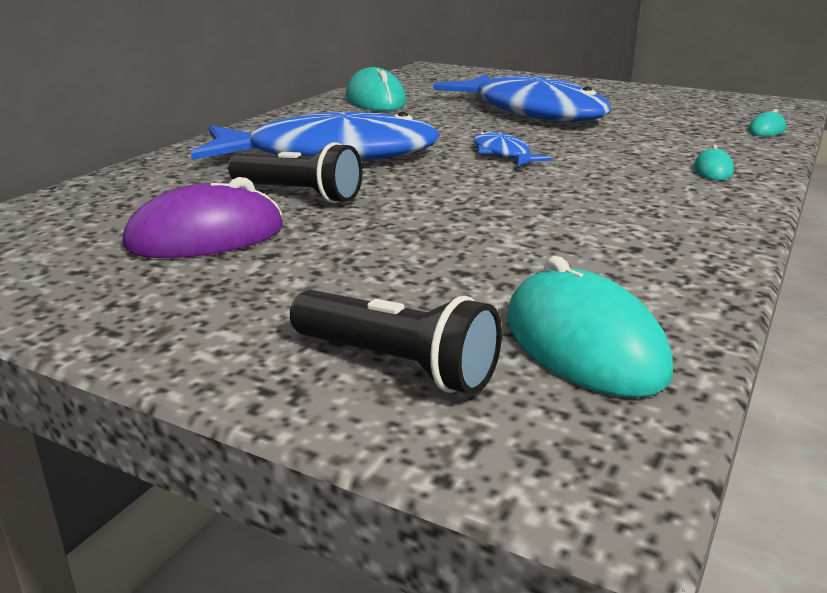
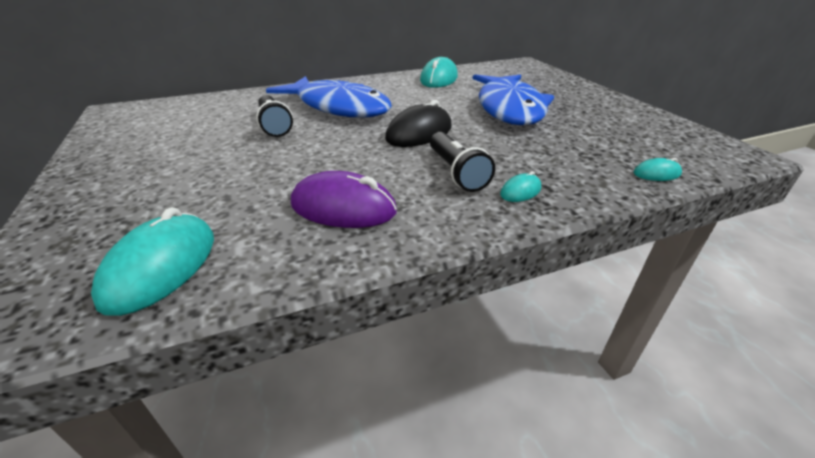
camera: 40 degrees right, 10 degrees up
purple mouse [122,177,283,258] -> purple mouse moved to [291,171,397,228]
black flashlight [290,290,502,394] -> black flashlight moved to [430,132,495,192]
blue fish [473,131,552,166] -> black mouse [385,100,452,147]

